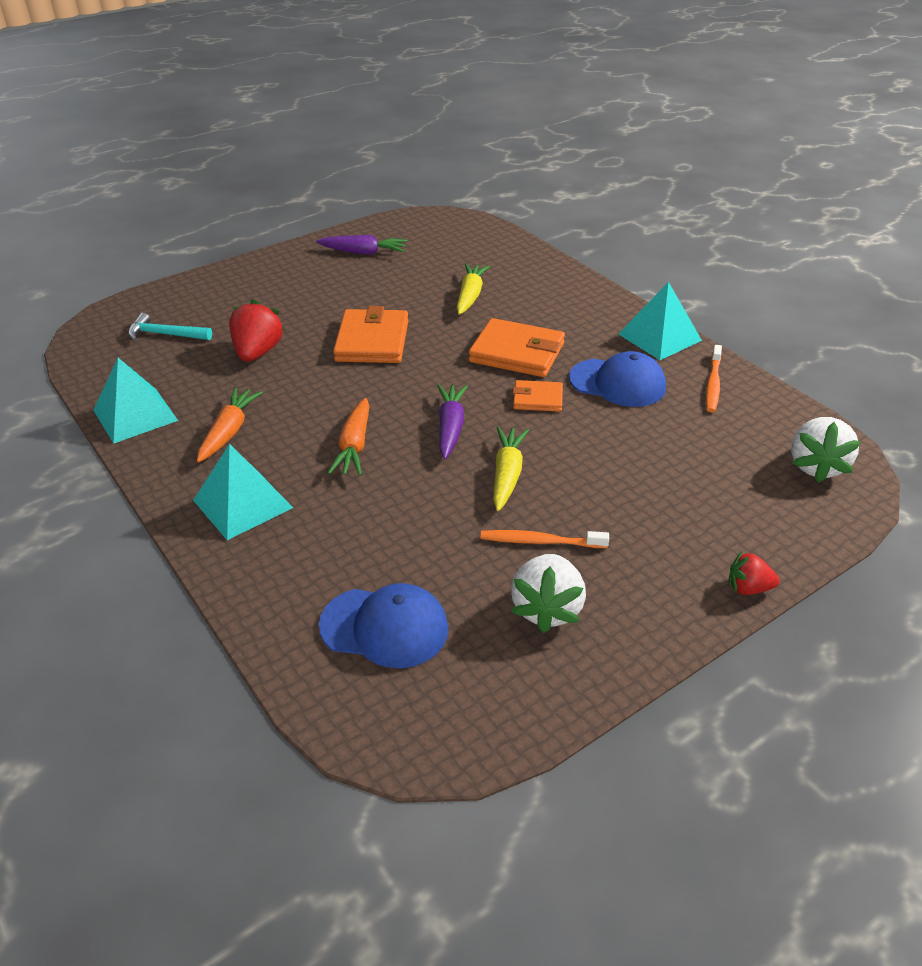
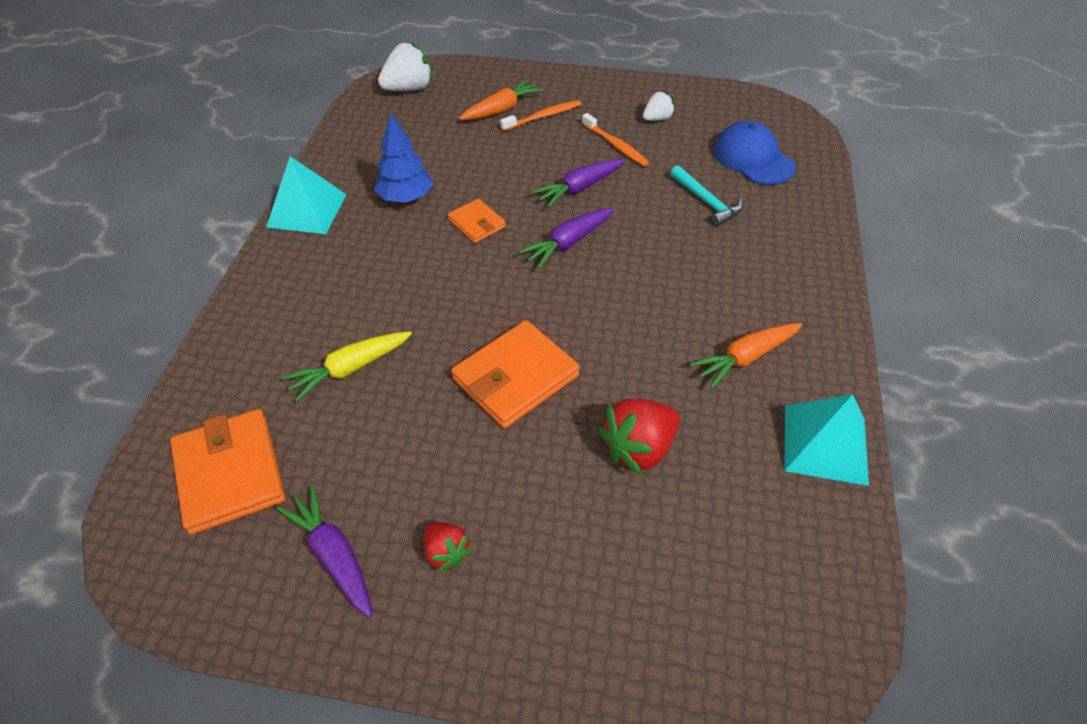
camera: 135 degrees left, 10 degrees up
turquoise hammer [128,313,212,341] -> turquoise hammer moved to [670,165,743,227]
turquoise pyramid [193,444,293,540] -> none
orange carrot [328,398,370,475] -> orange carrot moved to [459,79,543,120]
orange wallet [469,318,565,377] -> orange wallet moved to [170,409,285,535]
yellow carrot [493,427,529,511] -> purple carrot [531,159,625,208]
white strawberry [511,554,586,633] -> white strawberry [643,91,675,121], size x0.59
blue cap [569,351,666,407] -> blue tree [374,112,433,203]
orange toothbrush [706,345,722,412] -> orange toothbrush moved to [500,100,581,131]
red strawberry [728,551,780,595] -> red strawberry moved to [424,522,472,573]

